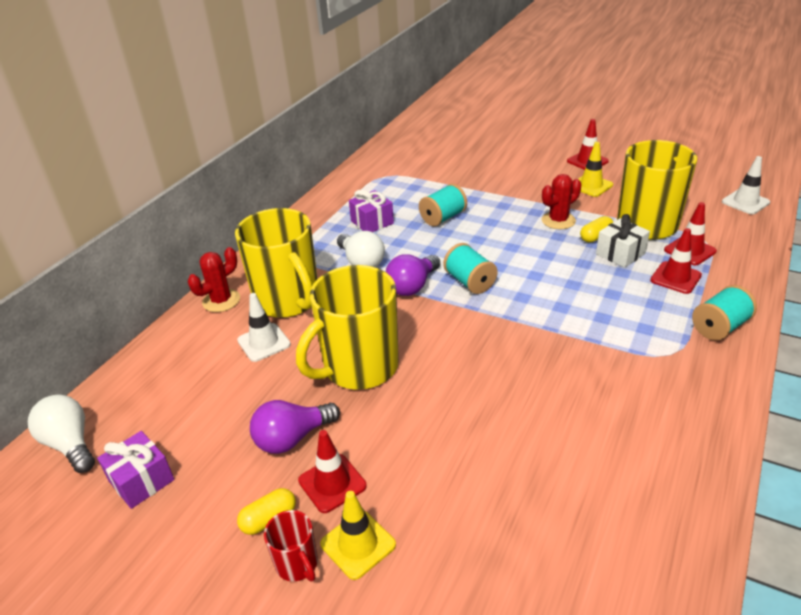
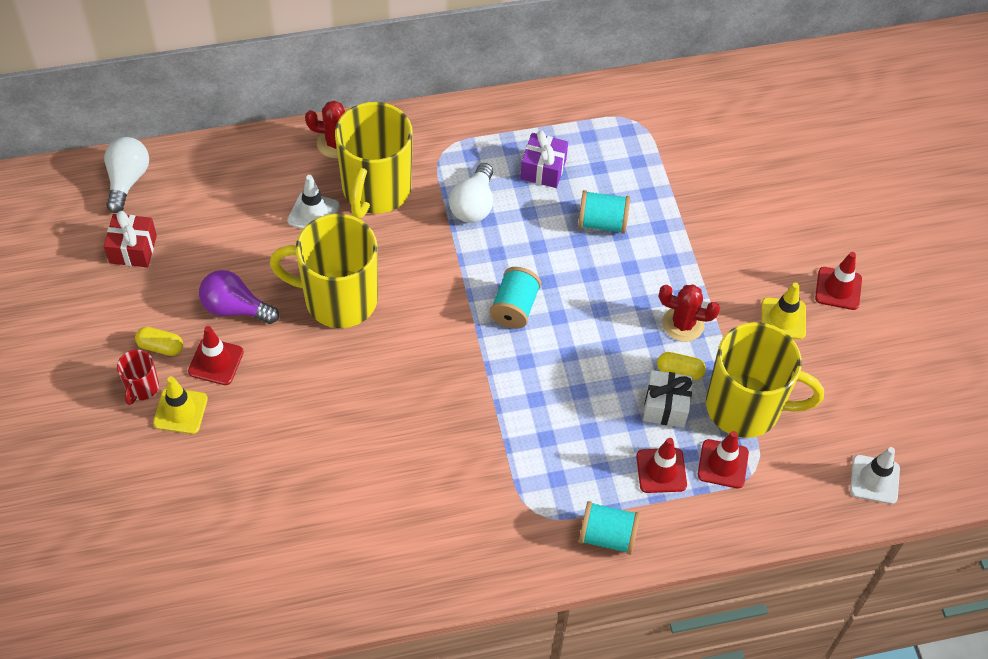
camera: 45 degrees right, 20 degrees up
purple gift [97,431,174,509] -> red gift [104,211,157,267]
purple light bulb [386,254,440,296] -> none

